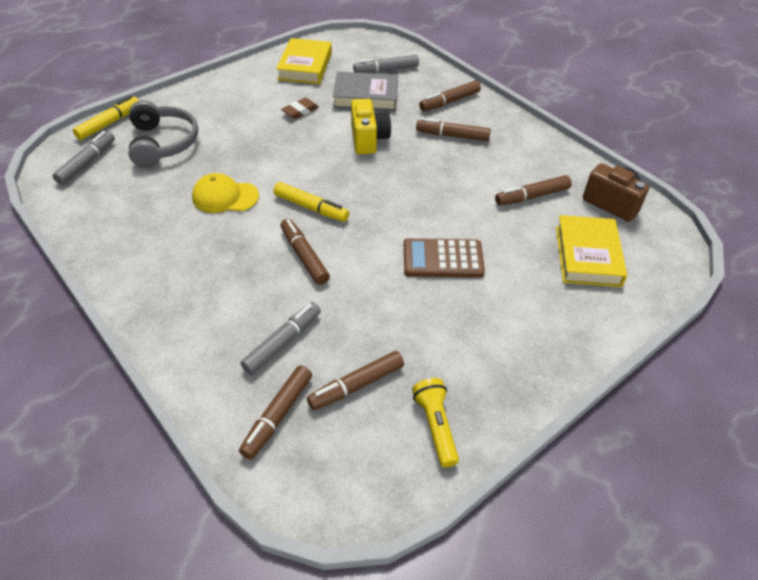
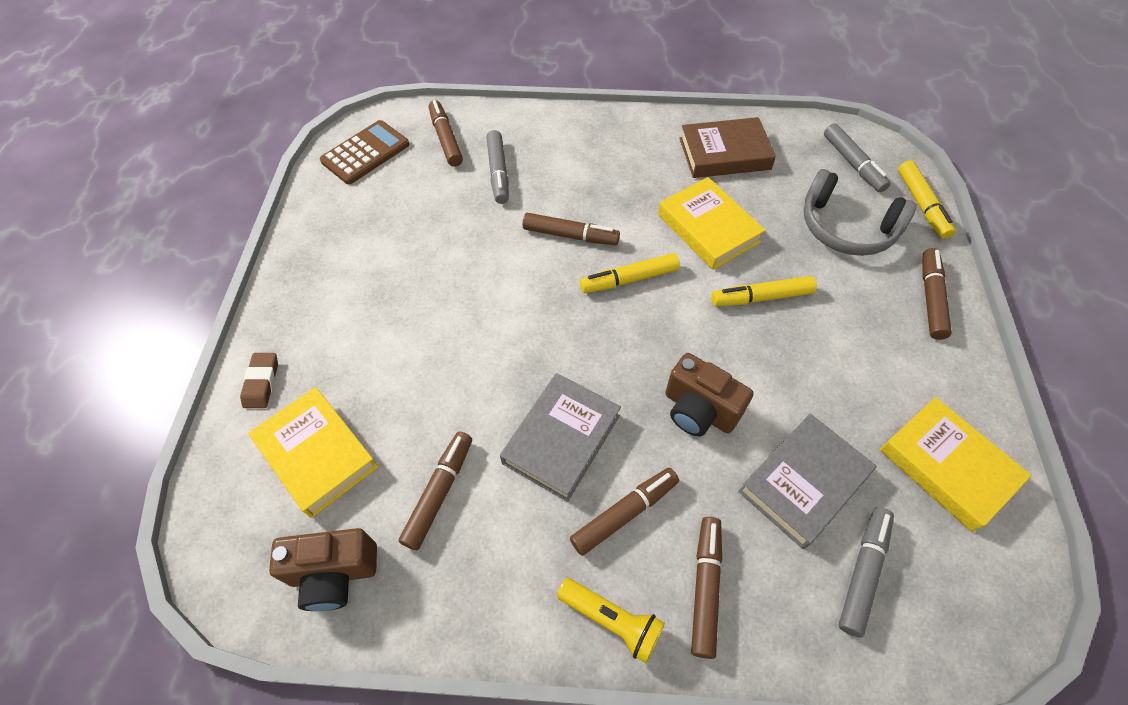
camera: 135 degrees right, 10 degrees up
yellow cap [192,173,259,213] -> yellow book [658,177,766,270]
brown eraser [281,98,319,119] -> brown eraser moved to [240,353,278,408]
brown marker [307,351,404,410] -> brown marker moved to [922,248,952,340]
yellow camera [351,99,391,154] -> brown camera [665,353,754,436]
brown calculator [404,238,485,278] -> brown calculator moved to [320,120,409,184]
yellow flashlight [412,378,459,467] -> yellow flashlight moved to [557,578,665,663]
none -> grey book [500,373,621,502]
none -> brown book [680,117,776,178]
none -> yellow marker [711,276,817,306]

